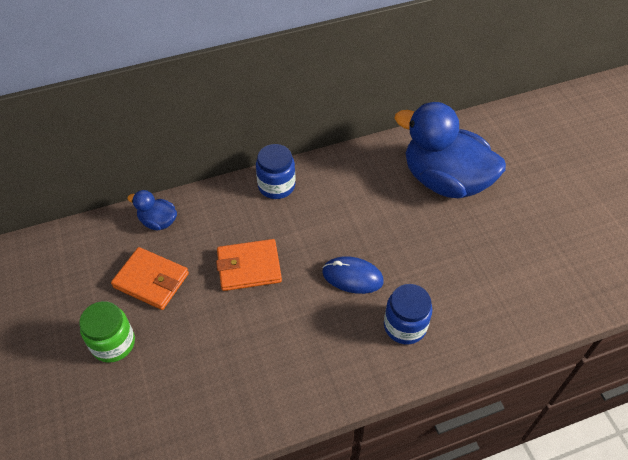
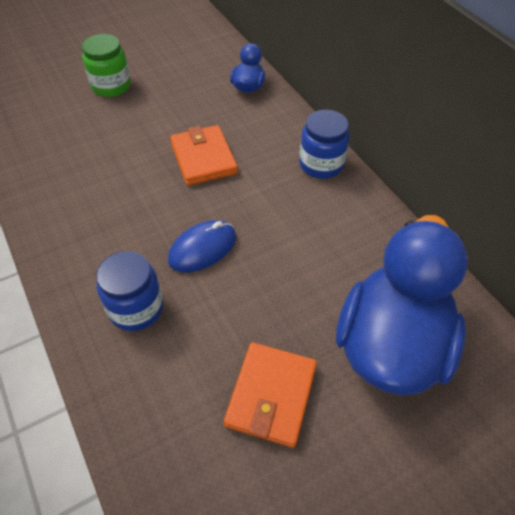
camera: 80 degrees right, 0 degrees up
orange wallet [111,247,189,310] -> orange wallet moved to [224,342,317,448]
blue mouse [322,256,384,294] -> blue mouse turned 45 degrees clockwise [168,220,236,272]

